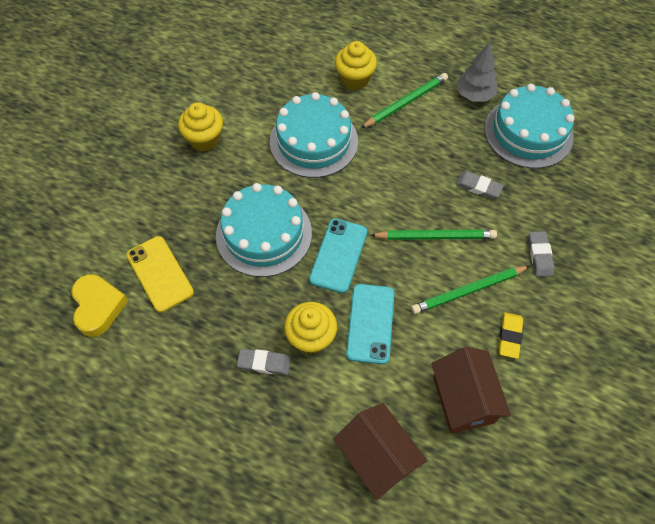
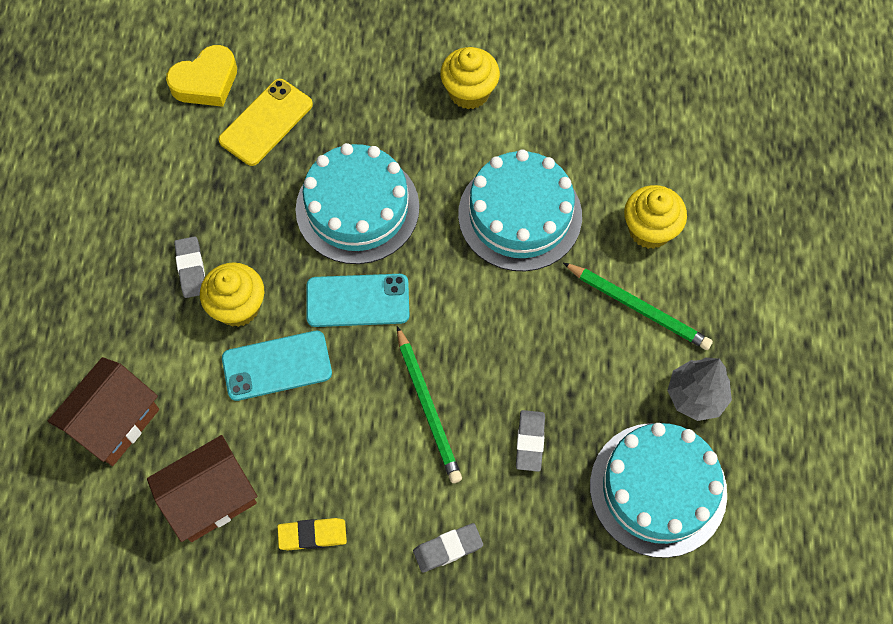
camera: 70 degrees right, 5 degrees up
green pencil [411,266,530,314] -> none

